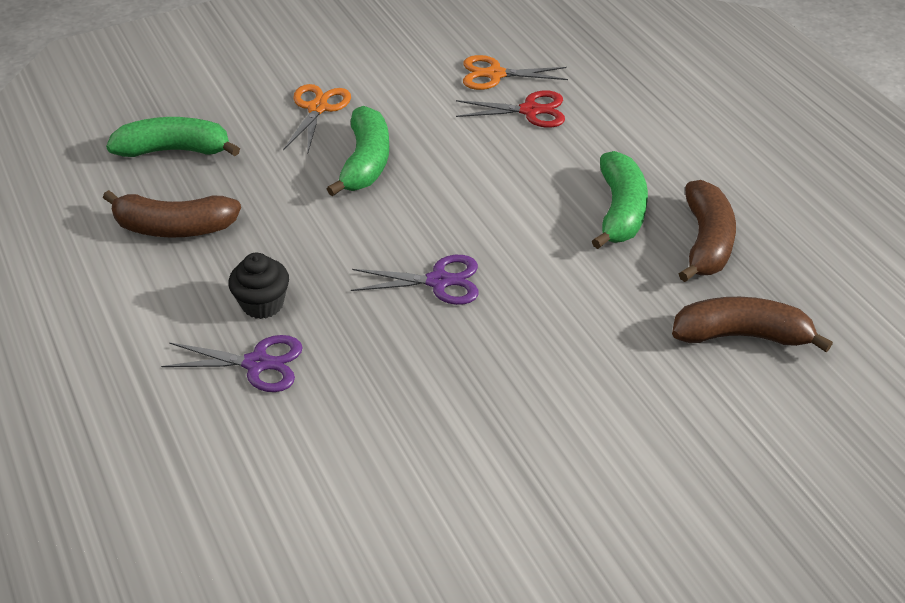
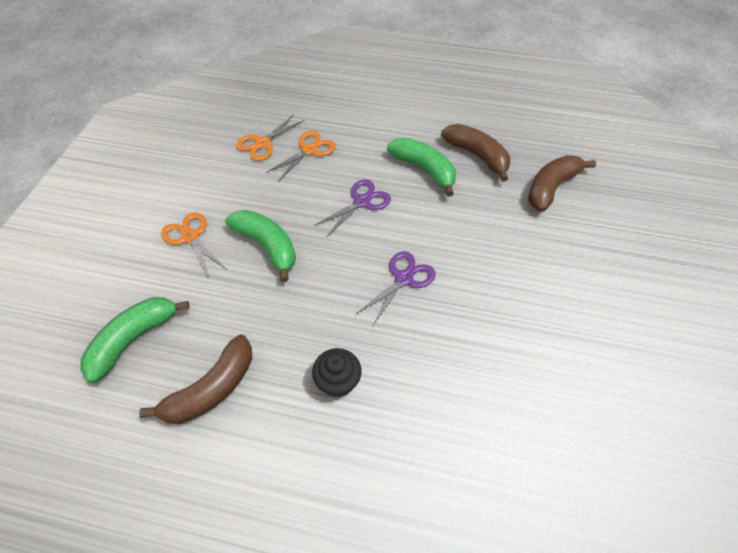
camera: 50 degrees left, 10 degrees up
purple scissors [161,335,303,392] -> purple scissors moved to [314,179,391,237]
red scissors [456,90,565,128] -> orange scissors [266,131,336,181]

